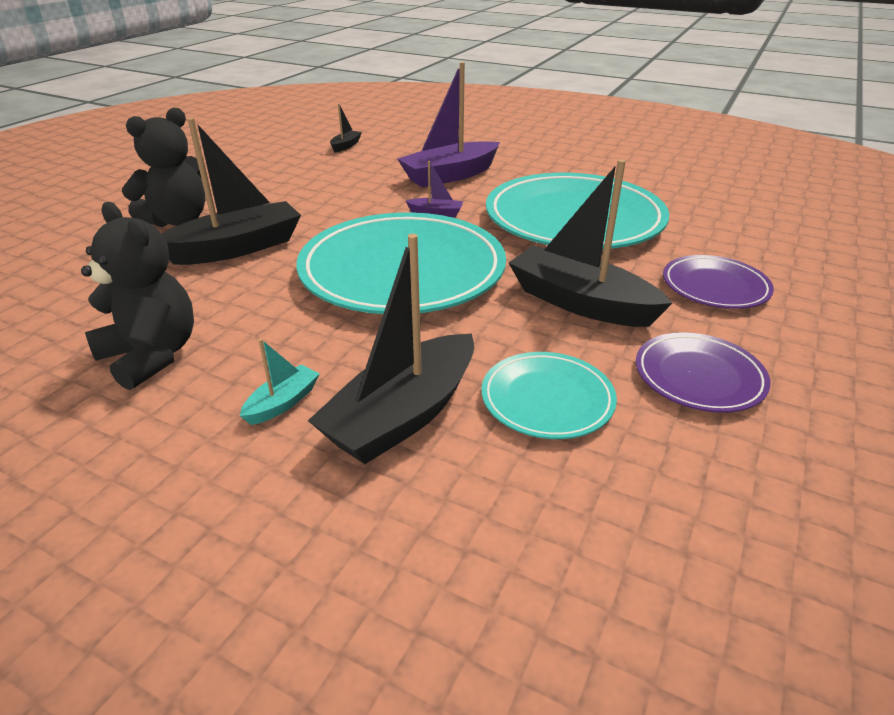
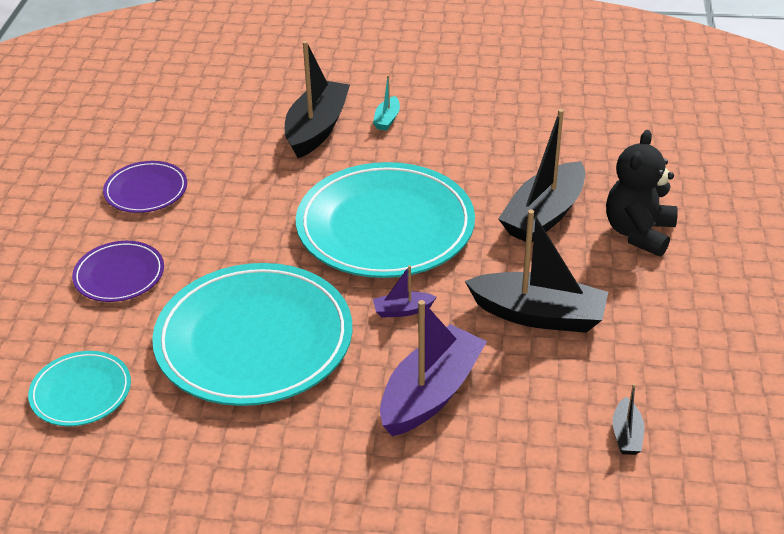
camera: 160 degrees right, 5 degrees up
black teddy bear [81,202,194,390] -> none
turquoise plate [481,352,617,439] -> turquoise plate moved to [28,351,131,426]
black boat [509,159,672,327] -> black boat moved to [465,210,608,333]

